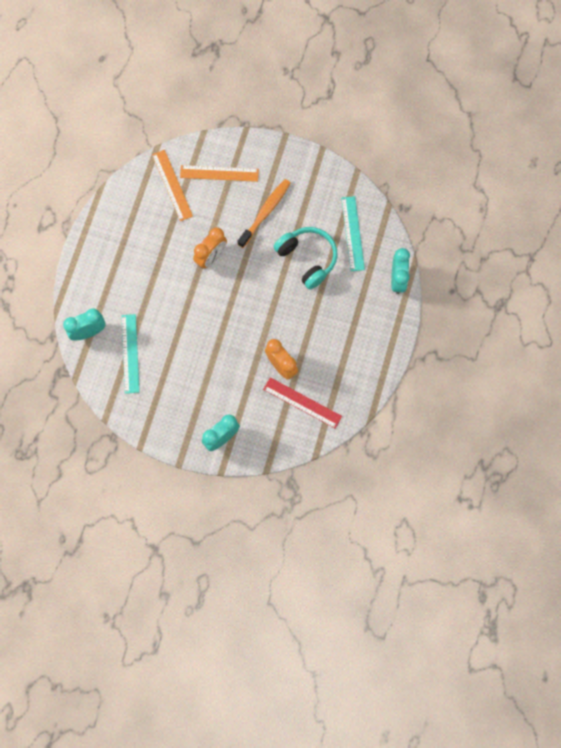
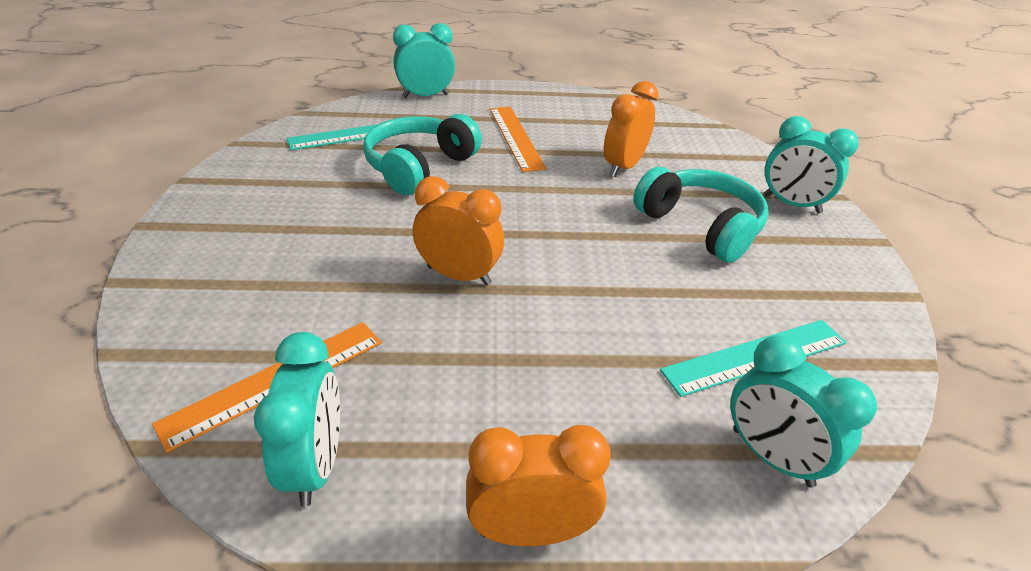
camera: 110 degrees left, 35 degrees down
orange ruler [180,165,259,182] -> orange ruler moved to [490,107,547,172]
orange toothbrush [237,179,291,248] -> none
red ruler [263,377,342,429] -> none
none -> turquoise clock [254,332,340,507]
none -> orange clock [466,425,611,546]
none -> turquoise headphones [633,167,769,263]

